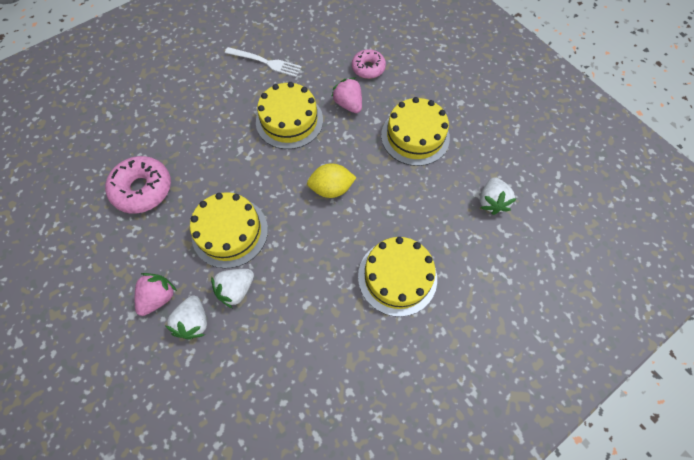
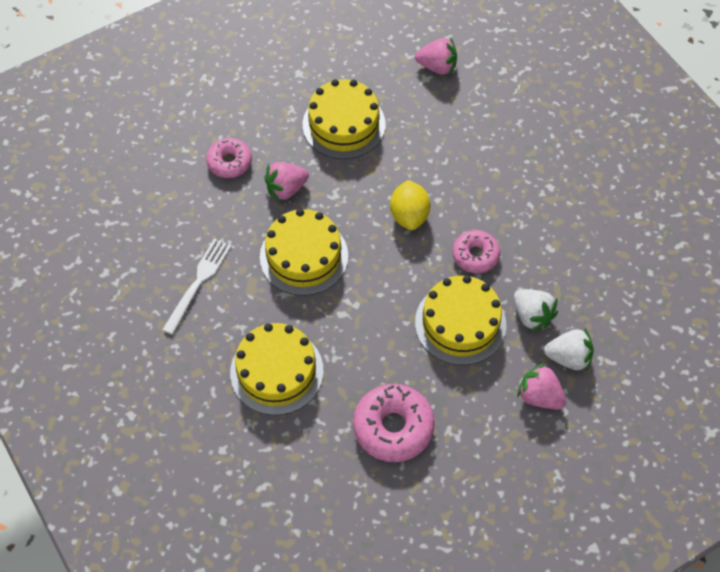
camera: 85 degrees left, 5 degrees down
yellow cake [358,237,437,317] -> yellow cake moved to [230,323,324,415]
white strawberry [480,177,517,215] -> pink strawberry [415,38,457,75]
none -> pink donut [452,230,500,273]

